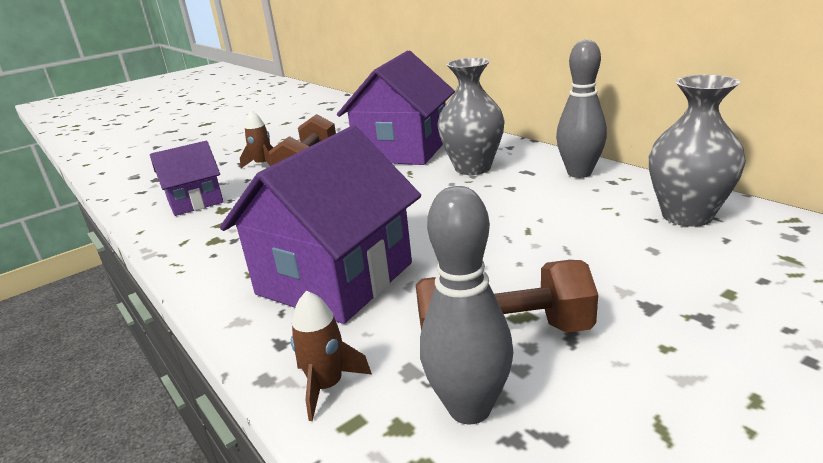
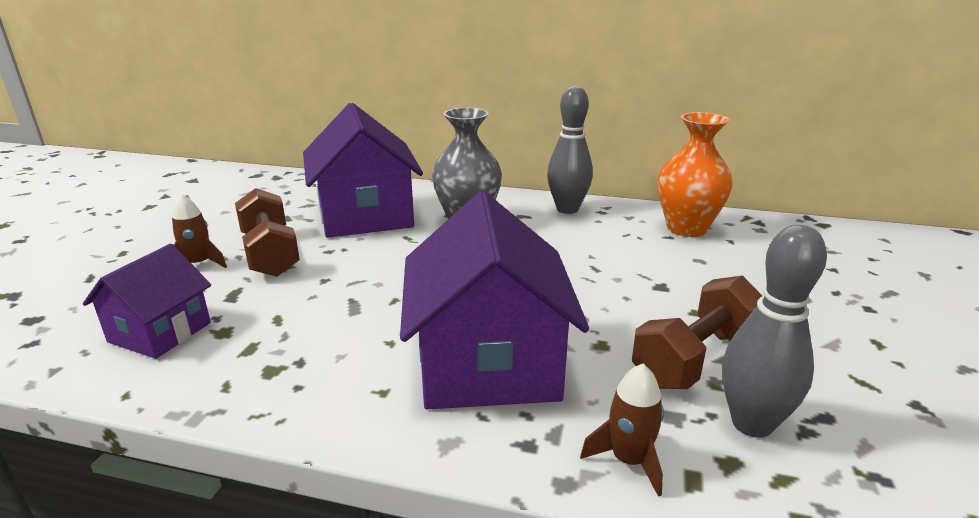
camera: 40 degrees left, 0 degrees up
grey vase [649,74,746,227] -> orange vase [658,112,733,237]

